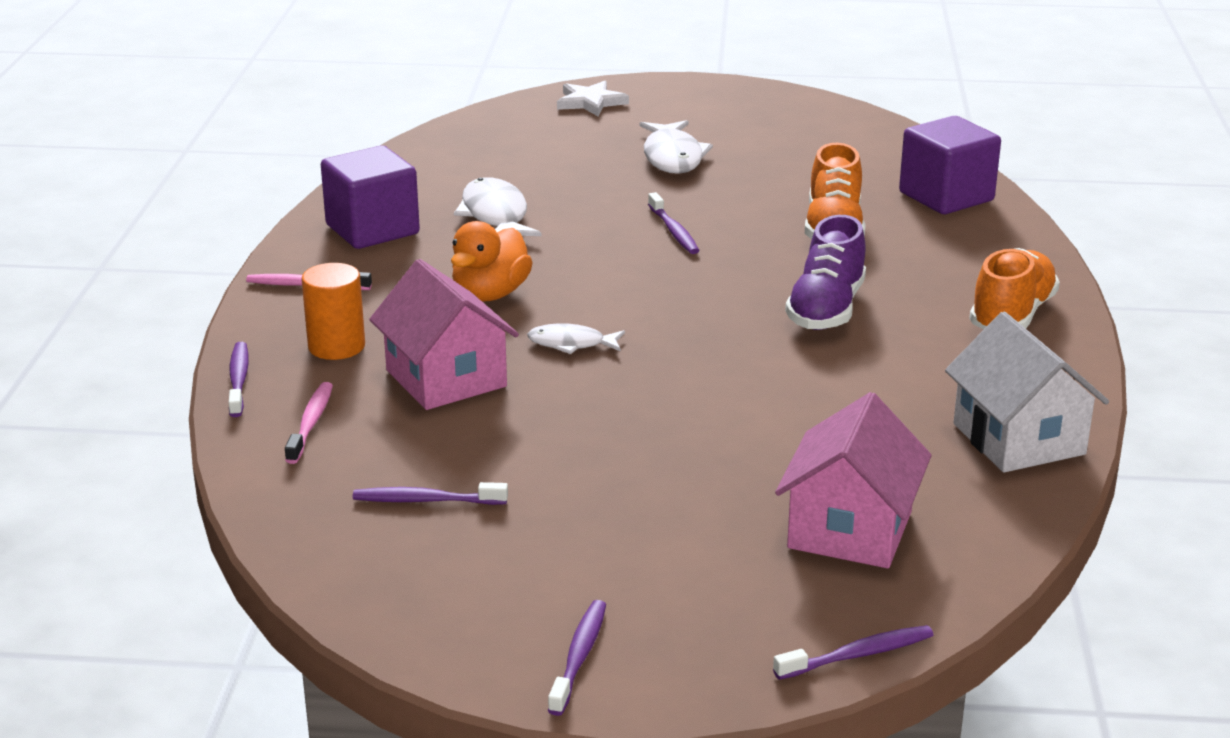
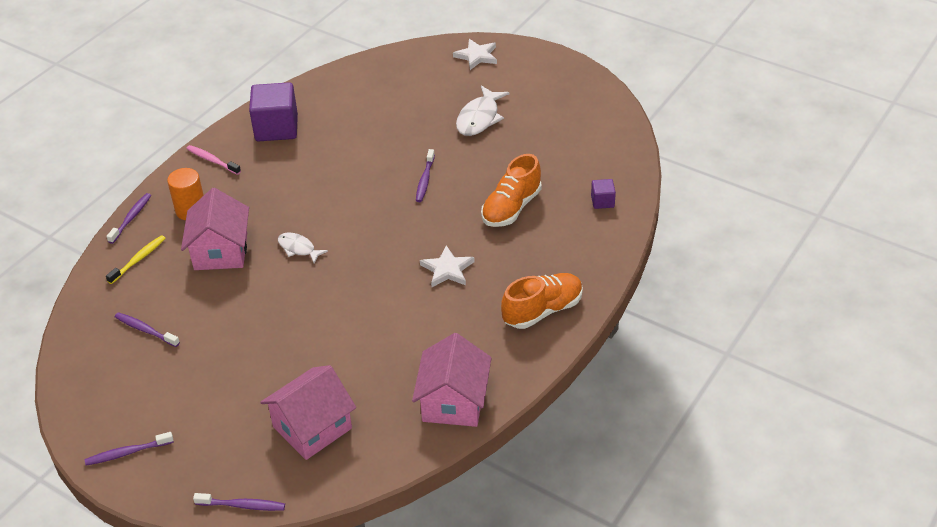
camera: 30 degrees right, 15 degrees up
pink toothbrush [285,382,333,464] -> yellow toothbrush [106,235,166,284]
orange duck [451,221,533,302] -> none
white fish [454,177,541,236] -> none
purple toothbrush [548,600,606,716] -> purple toothbrush turned 150 degrees counterclockwise [85,432,174,465]
purple shoe [785,215,866,330] -> white star [420,245,475,287]
purple cube [899,116,1001,214] -> purple cube [591,179,616,209], size x0.47
white house [945,312,1109,473] -> pink house [412,333,492,427]

